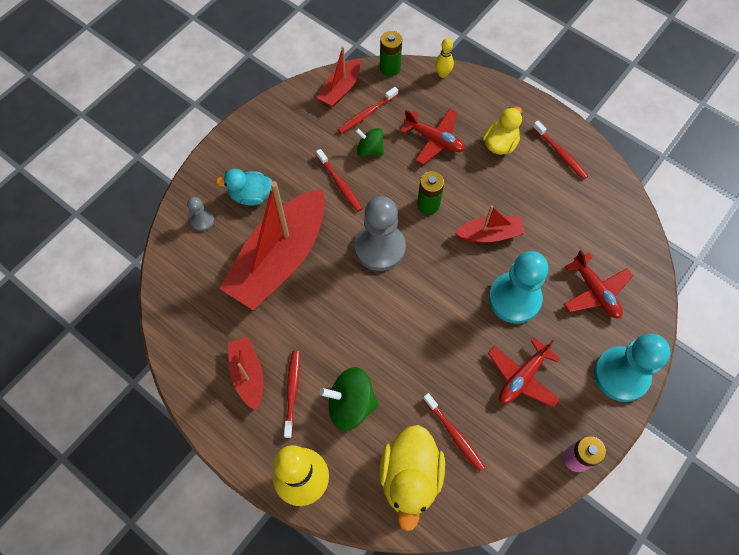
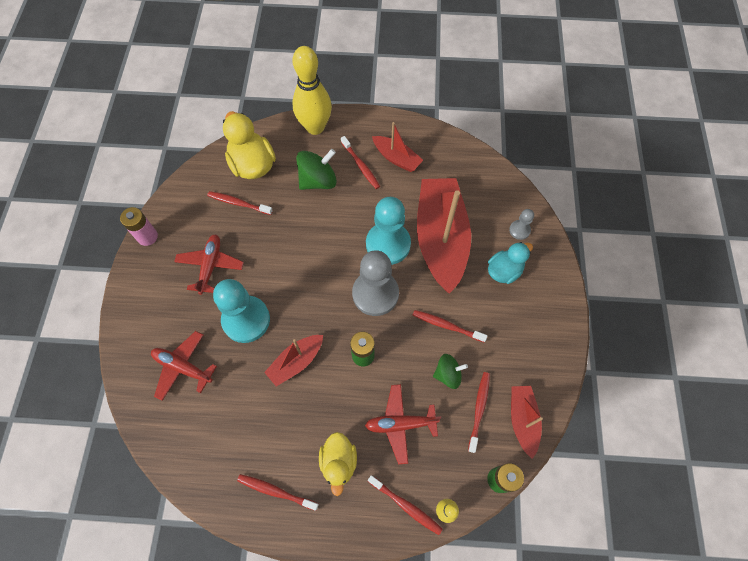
camera: 145 degrees right, 0 degrees up
turquoise pawn [594,334,671,402] -> turquoise pawn moved to [366,197,411,265]
none -> red toothbrush [368,475,443,535]

